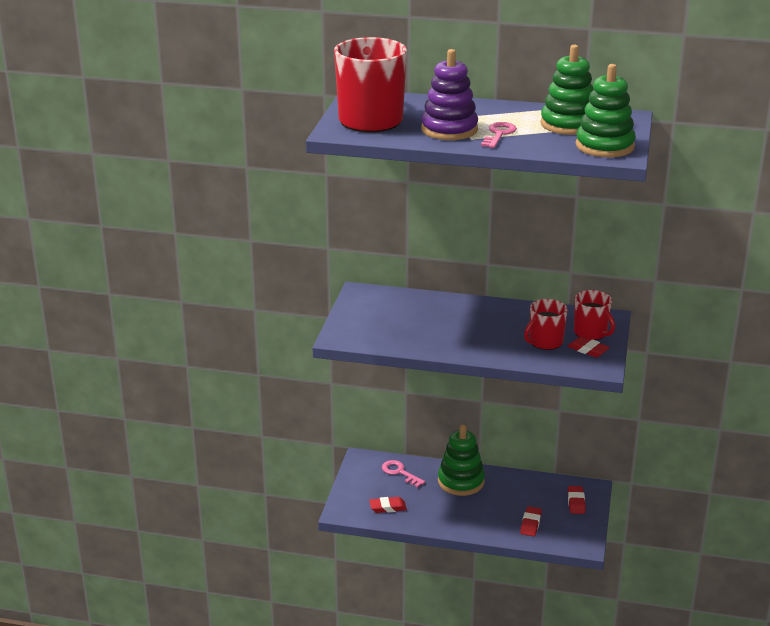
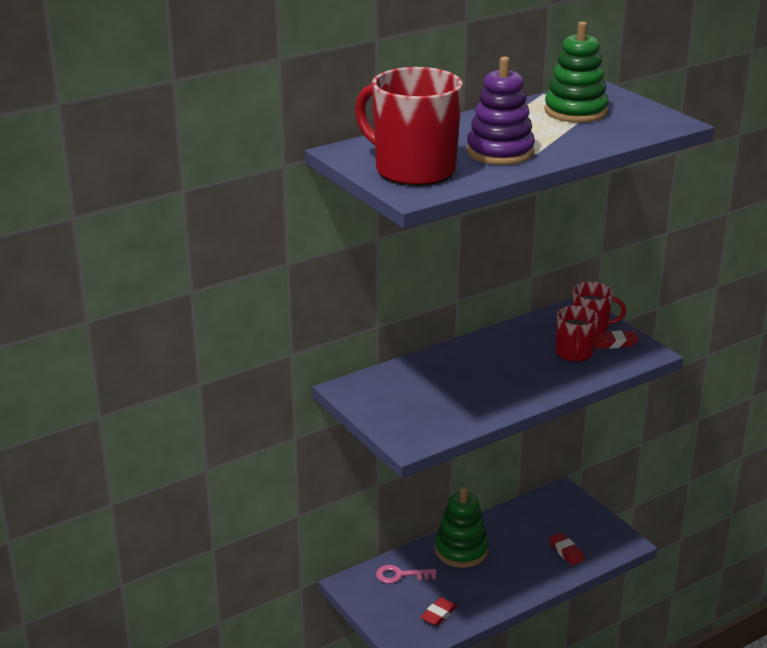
camera: 45 degrees left, 0 degrees up
pink key [481,122,517,148] -> none
red eraser [568,486,585,514] -> none
green stacking toy [576,64,636,157] -> none

